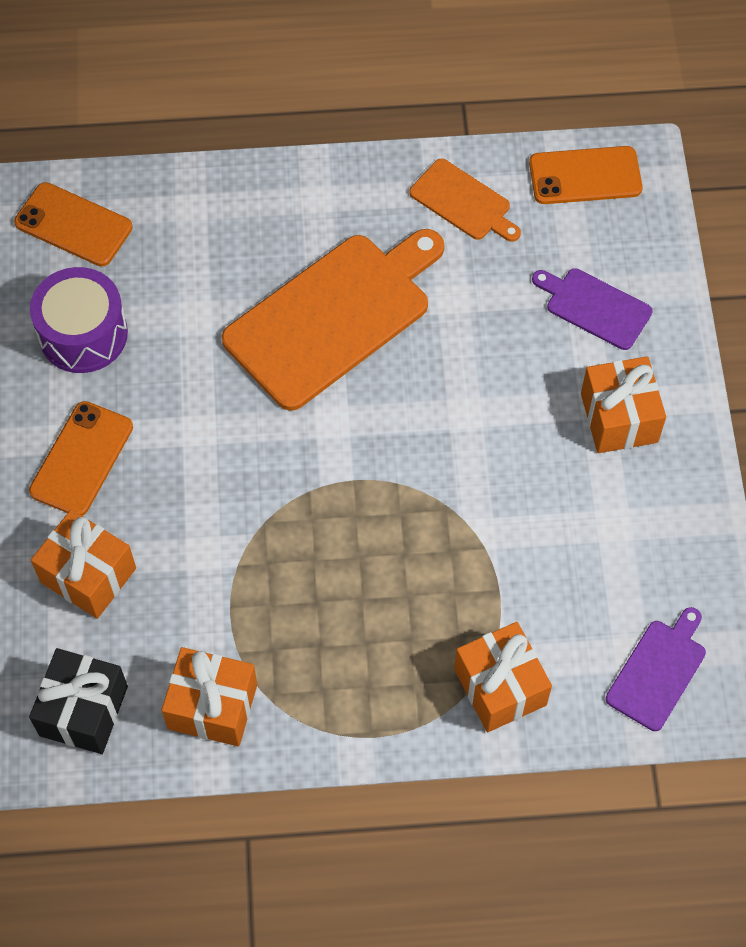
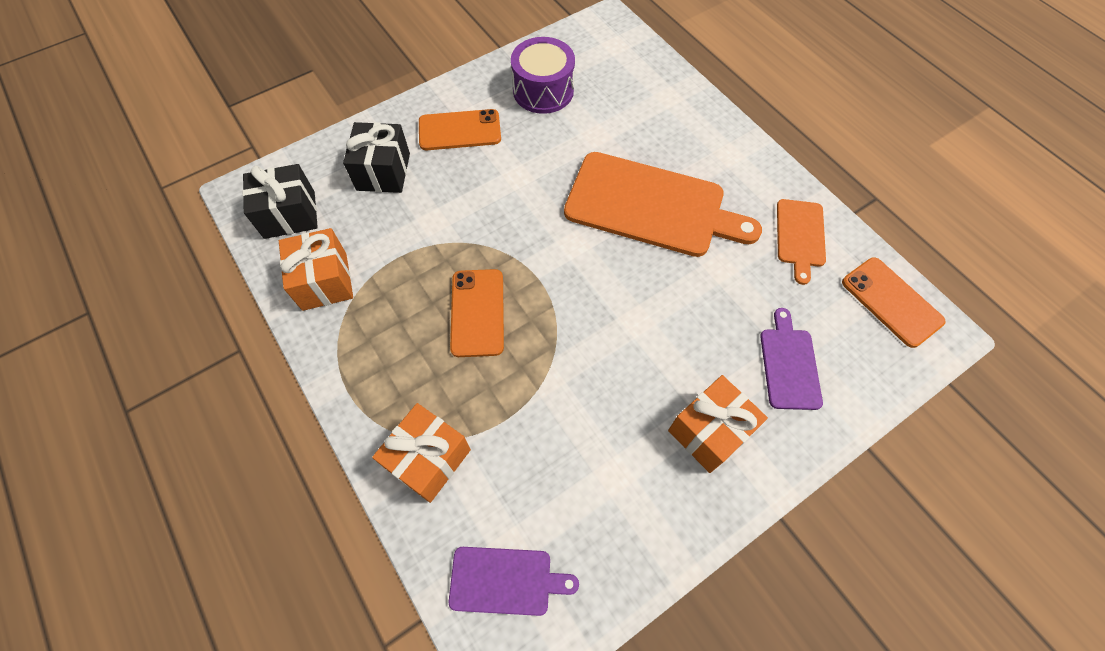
camera: 60 degrees right, 0 degrees up
orange phone [14,182,133,266] -> orange phone moved to [450,269,504,357]
orange gift [31,509,136,619] -> black gift [343,122,410,193]

